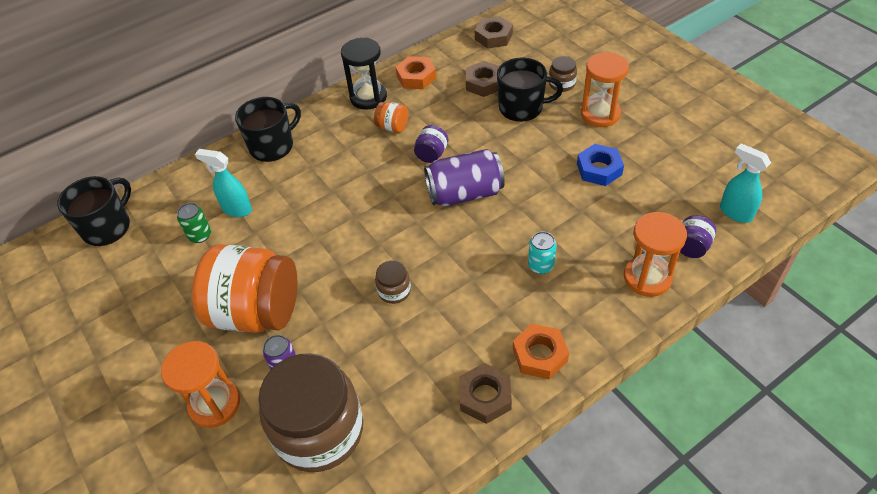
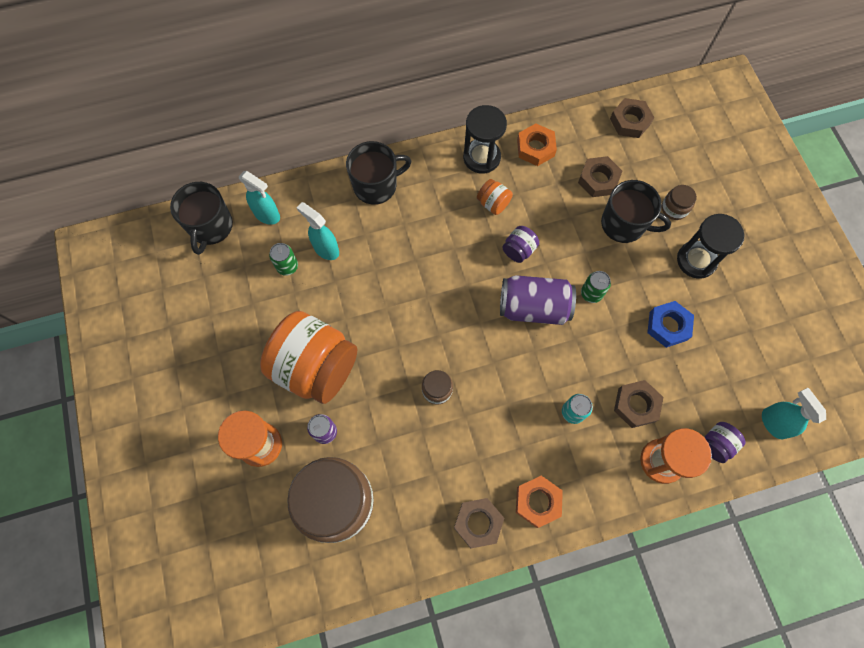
camera: 15 degrees right, 20 degrees up
black mug [57,176,131,246] -> black mug turned 135 degrees clockwise [170,182,233,255]
orange hourglass [581,52,629,127] -> black hourglass [677,214,744,279]
none -> turquoise spray bottle [239,171,280,225]
none -> green can [581,271,611,303]
none -> brown nut [614,380,663,428]

